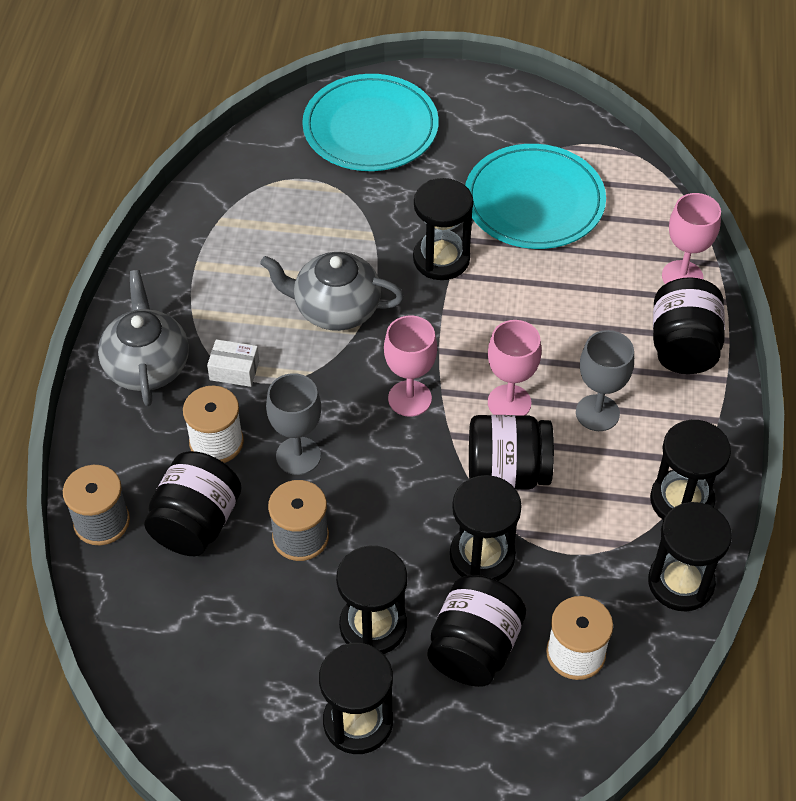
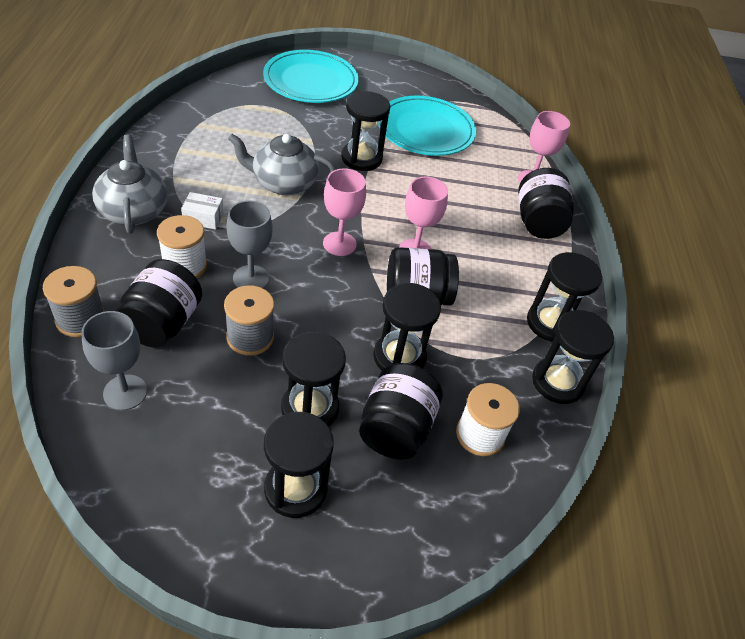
camera: 10 degrees left, 5 degrees down
grey goblet [576,330,634,431] -> grey goblet moved to [81,311,147,410]

